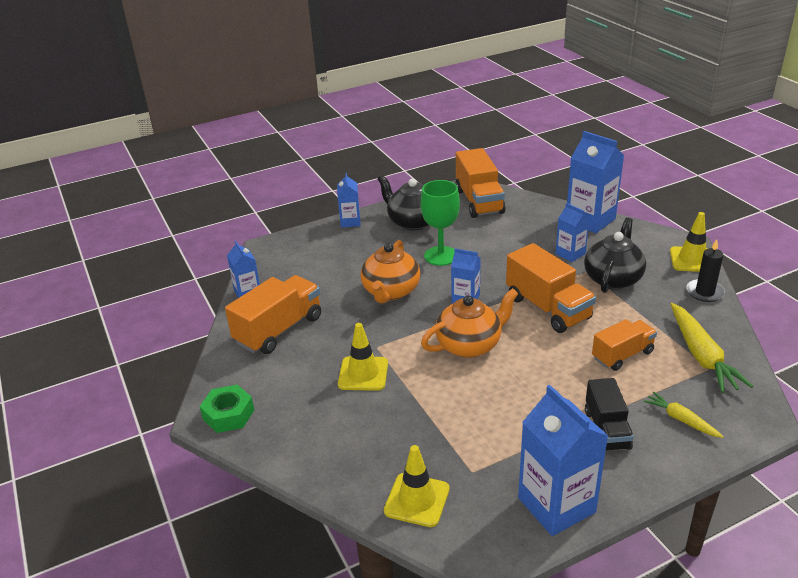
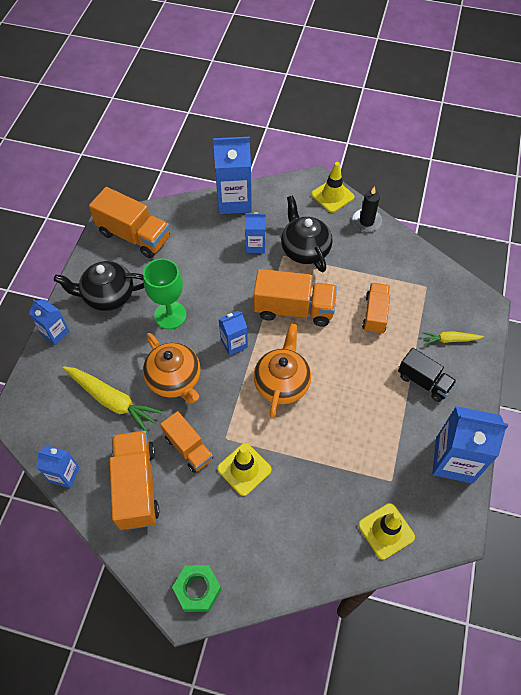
camera: 50 degrees left, 25 degrees up
yellow carrot [671,303,753,393] -> yellow carrot moved to [63,366,163,434]
none -> orange truck [160,411,213,473]

